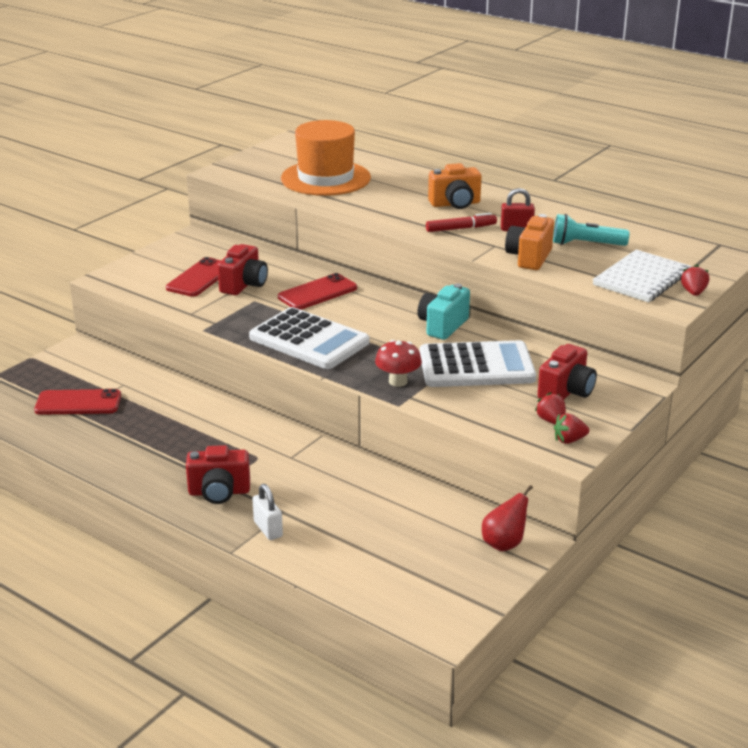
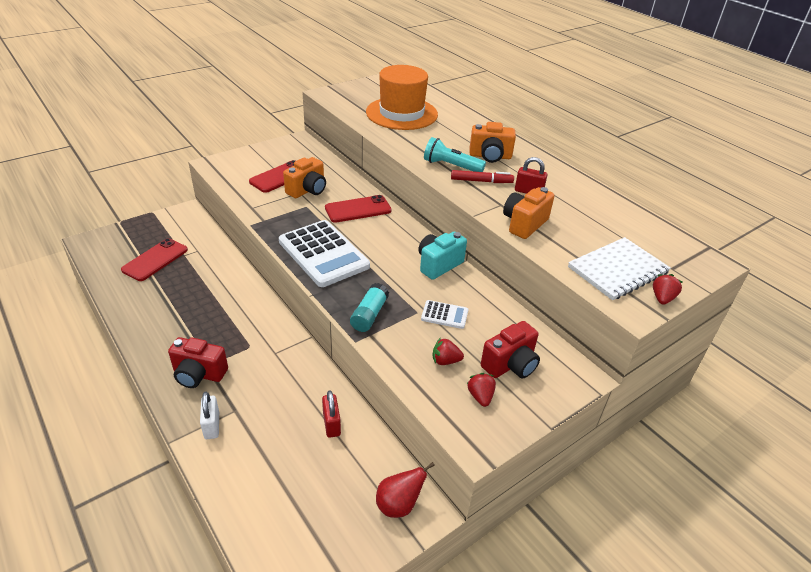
camera: 15 degrees right, 10 degrees up
red phone [34,389,121,415] -> red phone turned 75 degrees counterclockwise [121,238,188,281]
red camera [218,244,268,295] -> orange camera [283,157,326,198]
red mushroom [375,340,422,387] -> turquoise glue stick [350,283,389,332]
white calculator [420,340,536,387] -> white calculator [421,300,468,329], size x0.45
turquoise flashlight [553,214,630,246] -> turquoise flashlight moved to [424,137,486,172]
red strawberry [554,413,589,444] -> red strawberry moved to [433,337,464,365]
none -> red padlock [322,391,341,438]

